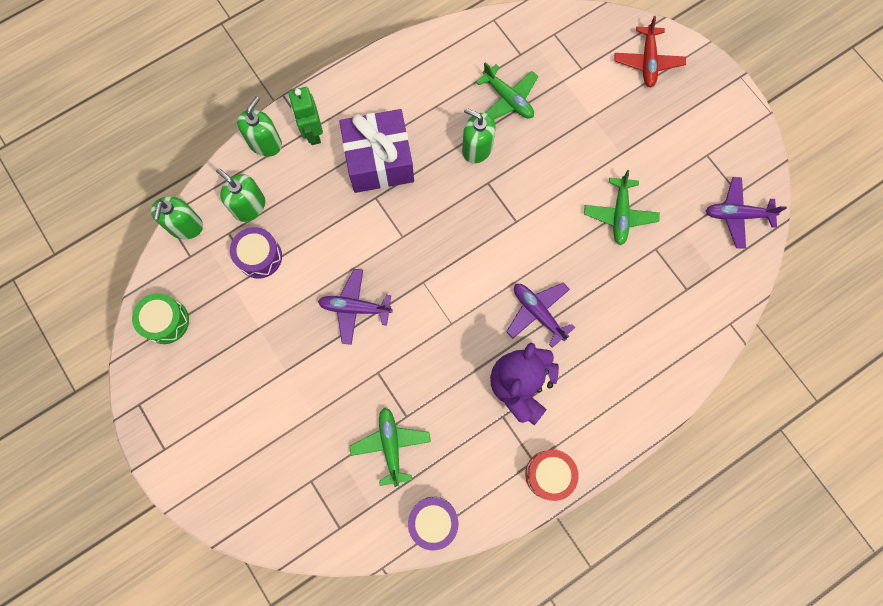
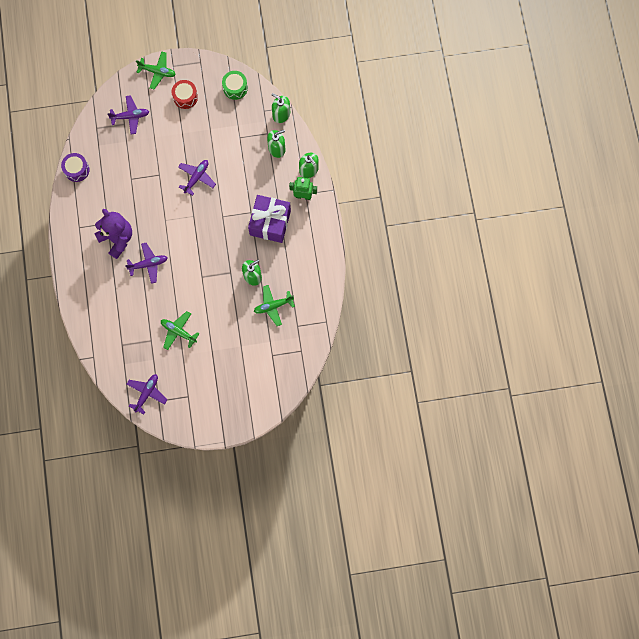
camera: 115 degrees right, 0 degrees up
purple drum [230,227,282,279] -> none
green plane [350,407,431,487] -> green plane moved to [136,51,176,89]
red drum [525,450,578,501] -> red drum moved to [172,80,198,109]
red plane [614,16,686,87] -> none
none -> purple plane [107,95,149,135]

